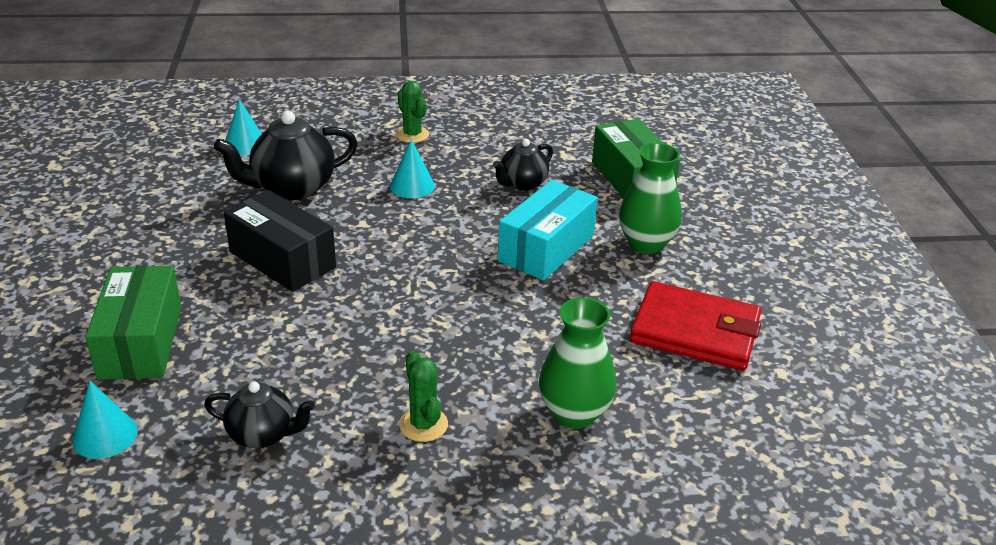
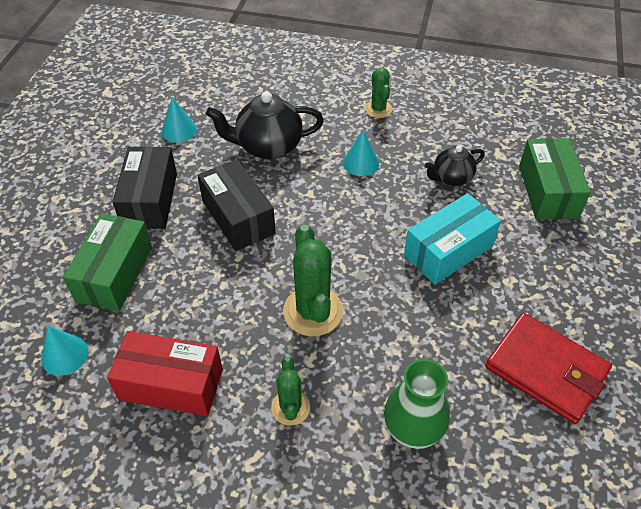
camera: 20 degrees right, 15 degrees up
black teapot [204,382,315,448] -> red box [107,331,223,416]
turquoise cone [225,99,262,156] -> turquoise cone moved to [162,97,197,142]
green vase [619,143,682,254] -> none
none -> black box [112,146,177,229]
none -> green cactus [283,225,343,337]

